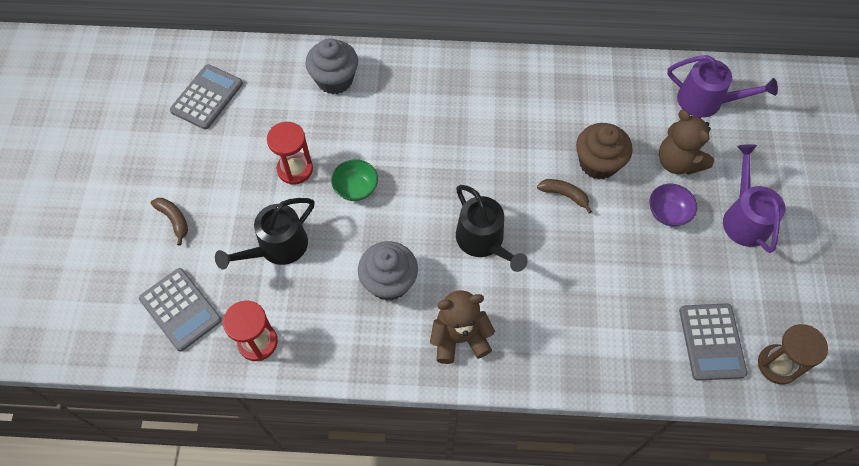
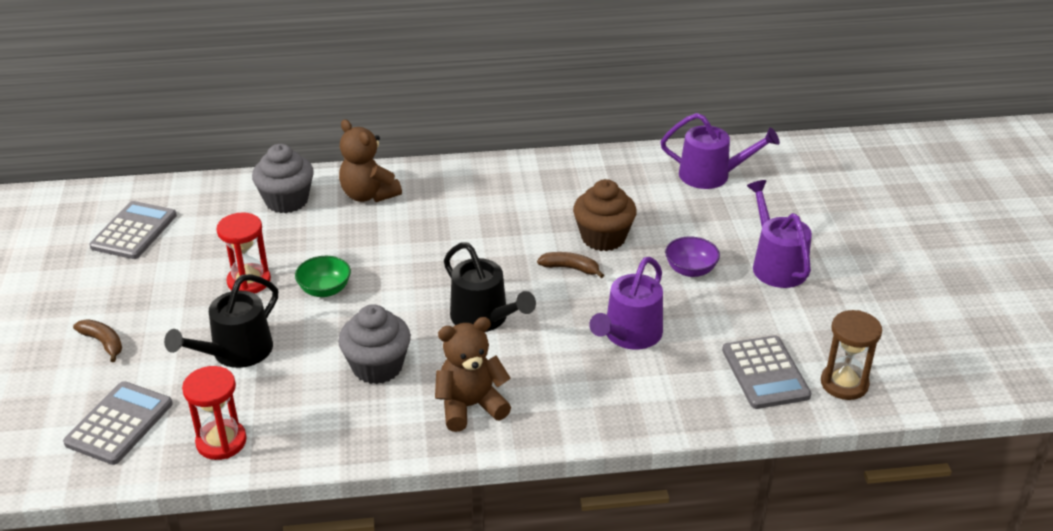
camera: 10 degrees left, 25 degrees down
grey calculator [139,268,222,352] -> grey calculator turned 105 degrees counterclockwise [63,381,173,465]
brown teddy bear [659,110,714,175] -> brown teddy bear moved to [339,119,402,202]
none -> purple watering can [589,257,663,350]

